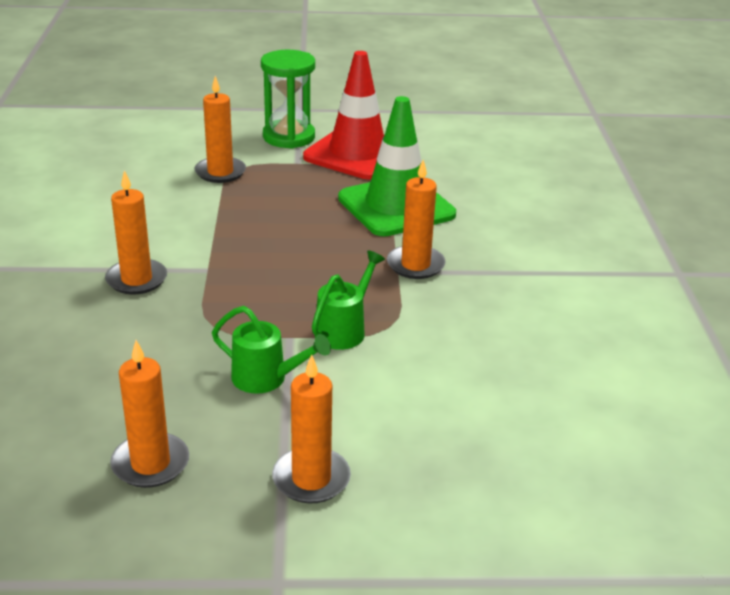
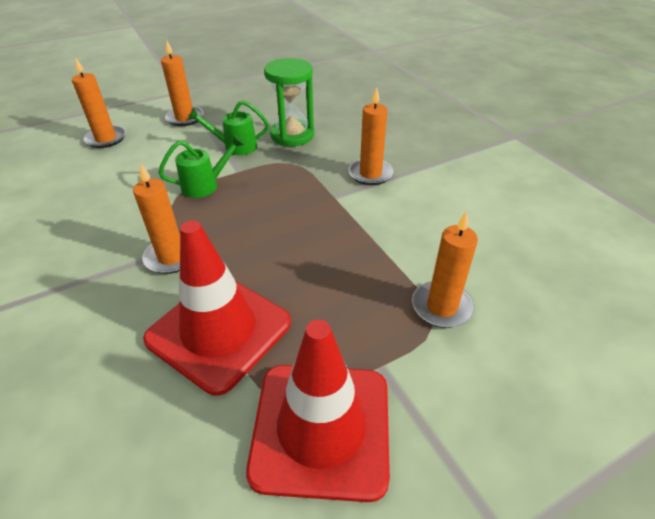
camera: 155 degrees right, 10 degrees up
orange candle [110,340,189,488] -> orange candle moved to [72,57,126,148]
green hourglass [261,50,315,149] -> green hourglass moved to [264,58,314,146]
green watering can [312,251,385,350] -> green watering can turned 120 degrees counterclockwise [159,134,245,198]
green traffic cone [338,96,456,236] -> red traffic cone [143,220,291,396]

